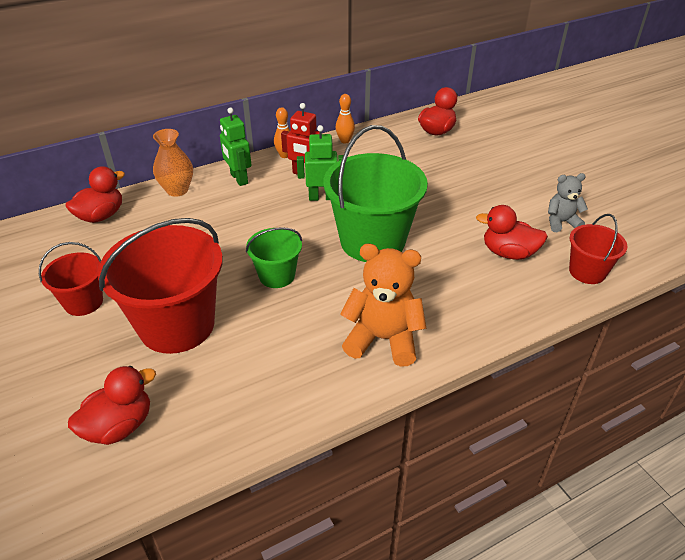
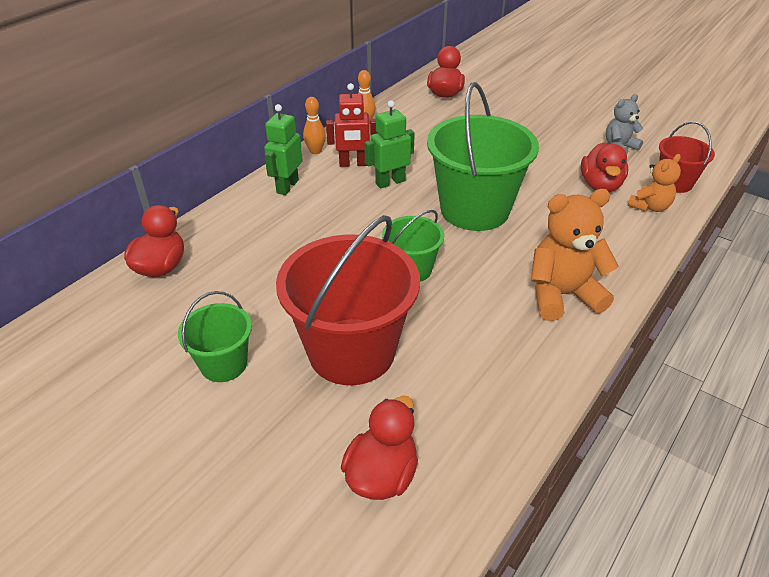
camera: 25 degrees left, 0 degrees up
red bucket [39,242,103,316] -> green bucket [178,291,252,382]
orange vase [153,129,193,197] -> none
green robot [220,108,251,186] -> green robot turned 75 degrees clockwise [264,104,303,195]
red duck [476,205,548,260] -> red duck turned 75 degrees counterclockwise [581,143,628,192]
none -> orange teddy bear [627,154,681,212]

